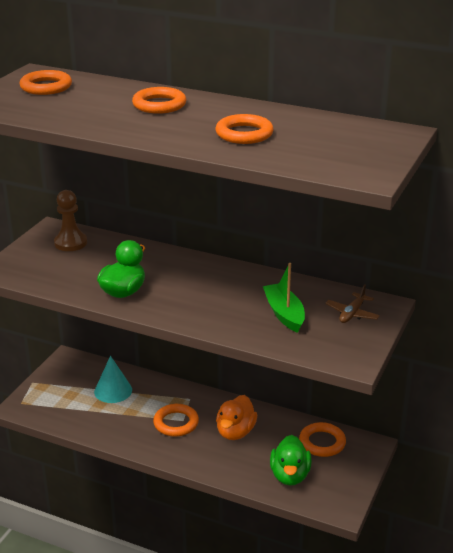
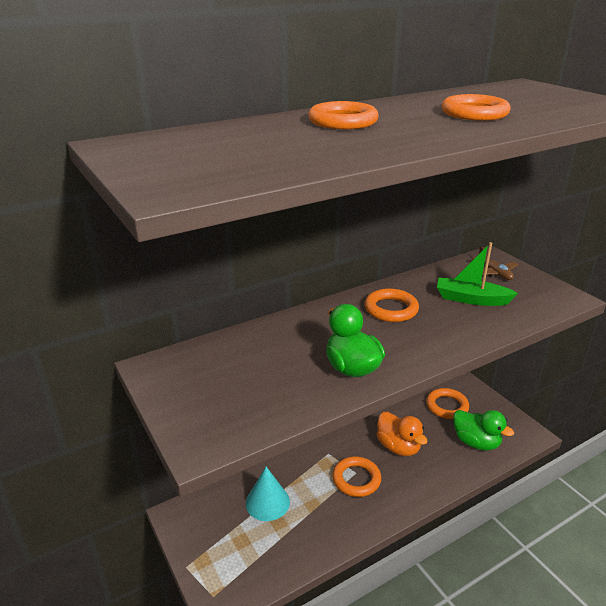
camera: 55 degrees left, 0 degrees up
orange ring [20,70,72,95] -> orange ring moved to [365,288,419,322]
brown pawn [54,190,87,251] -> none

